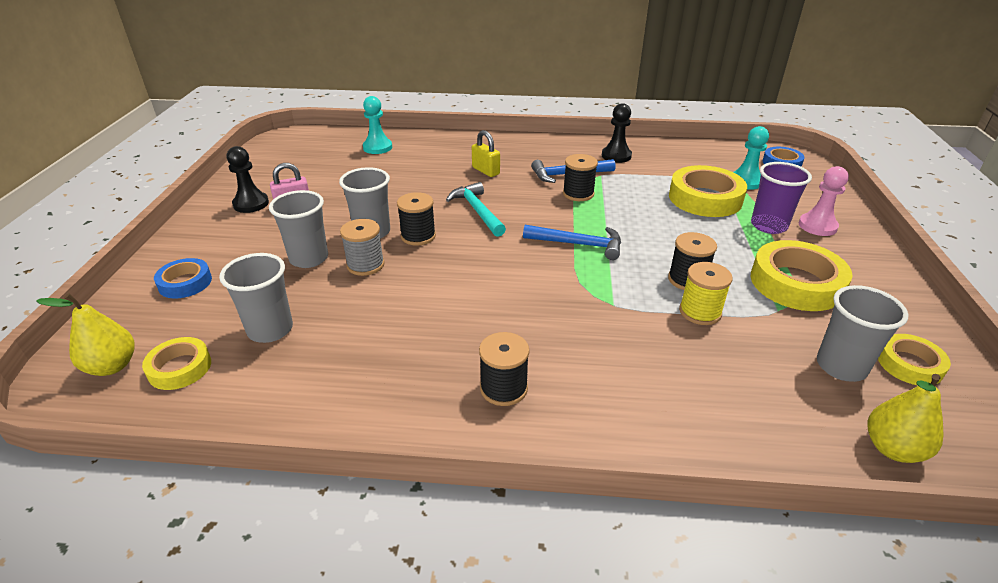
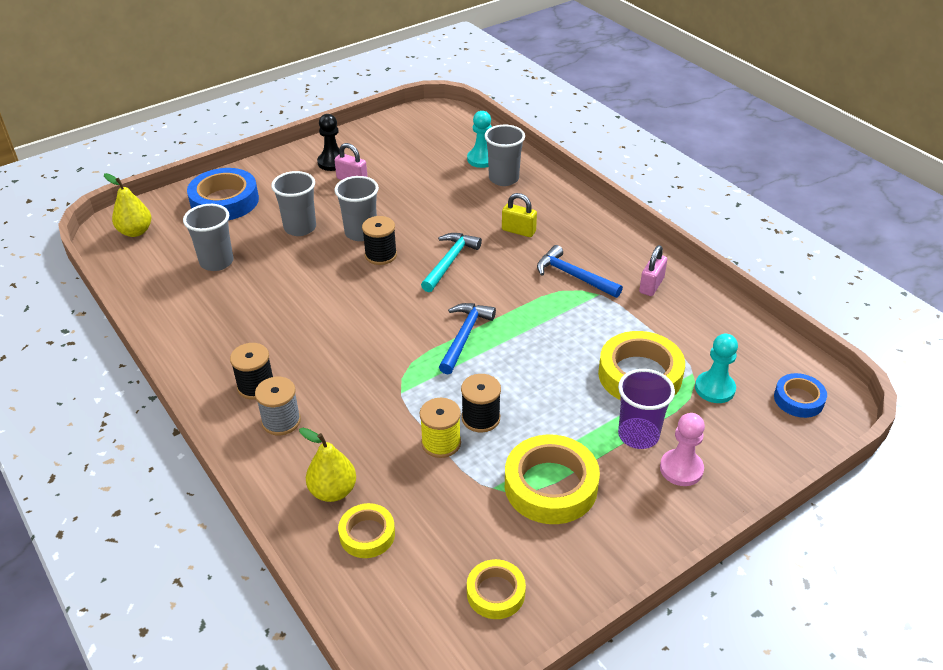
camera: 50 degrees right, 5 degrees up
yellow tape [142,337,211,390] -> yellow tape moved to [338,503,395,558]
blue tape [154,258,212,298] -> blue tape [187,168,259,220], size x1.76
grey spool [340,219,385,276] -> grey spool moved to [255,377,301,435]
yellow padlock [472,130,500,177] -> yellow padlock turned 75 degrees counterclockwise [502,193,537,237]
blue hammer [523,225,621,260] -> blue hammer turned 135 degrees counterclockwise [439,303,496,374]
black spool [563,154,598,201] -> none
black pawn [602,103,632,163] -> pink padlock [639,245,667,296]
grey cup [817,285,908,382] -> grey cup moved to [484,125,525,186]
yellow pear [868,374,944,463] -> yellow pear moved to [299,428,356,502]

